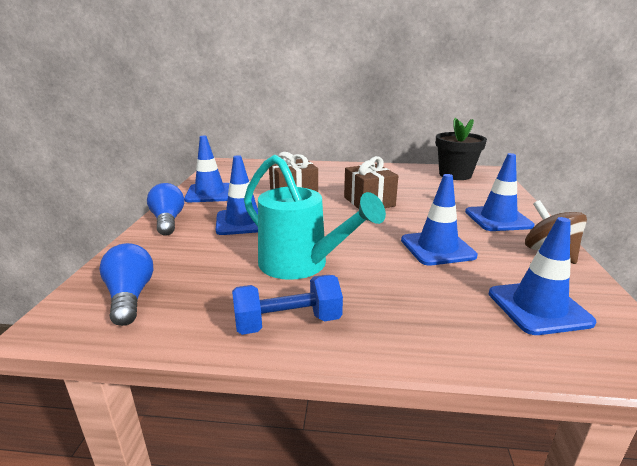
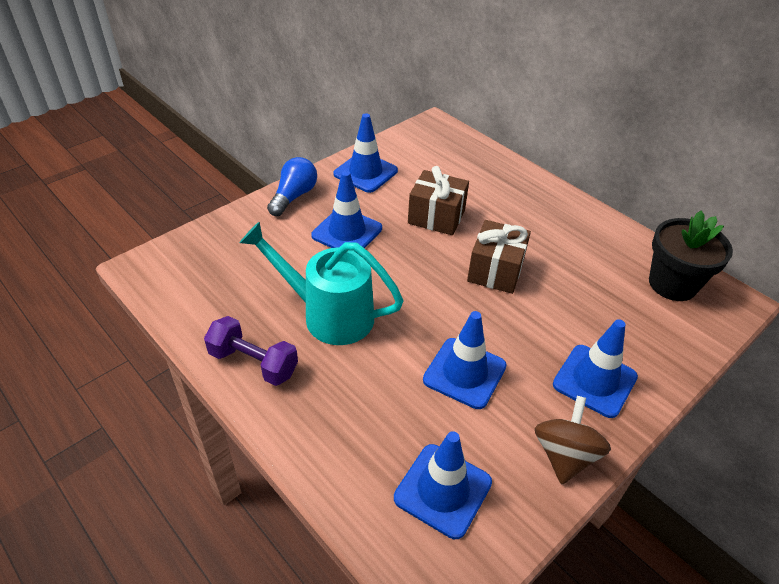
camera: 40 degrees right, 20 degrees up
blue light bulb [99,243,154,326] -> none
blue dumbbell [232,275,343,335] -> purple dumbbell [204,316,298,386]
turquoise watering can [244,155,386,280] -> turquoise watering can turned 120 degrees clockwise [240,222,404,345]

